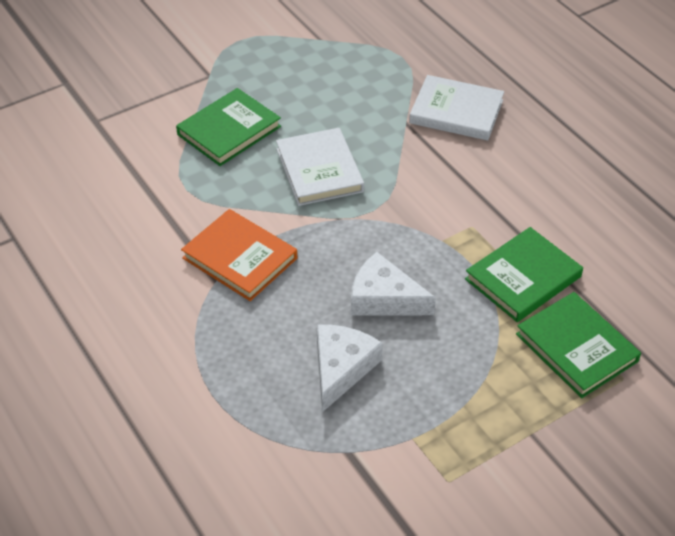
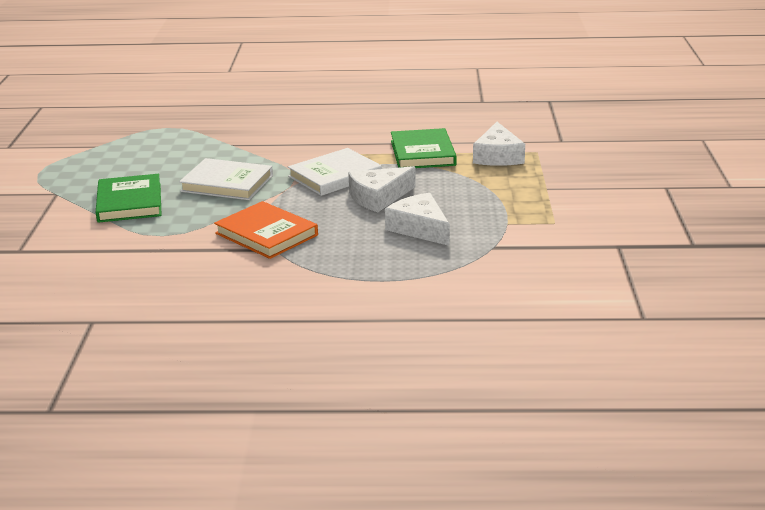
camera: 55 degrees left, 20 degrees down
orange book [181,209,297,301] -> orange book turned 60 degrees clockwise [214,201,318,259]
white book [409,75,504,141] -> white book moved to [288,148,382,196]
green book [516,292,641,398] -> white cheese [473,122,525,166]

